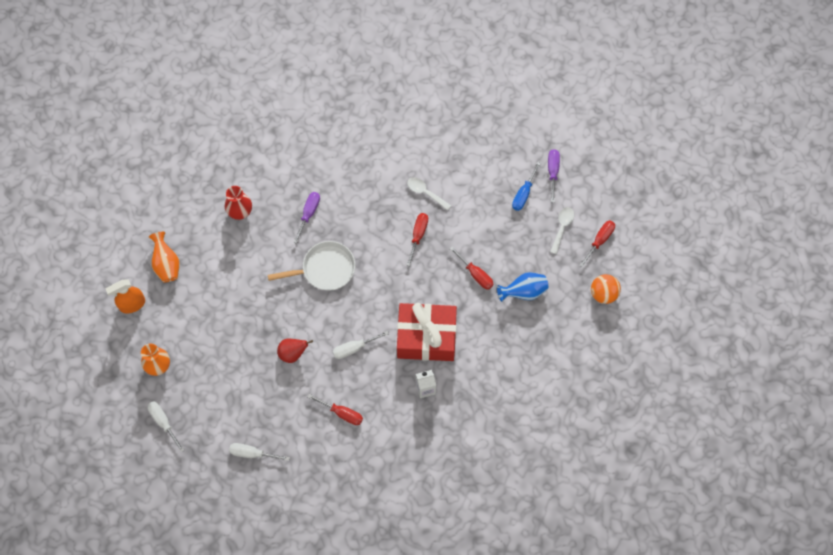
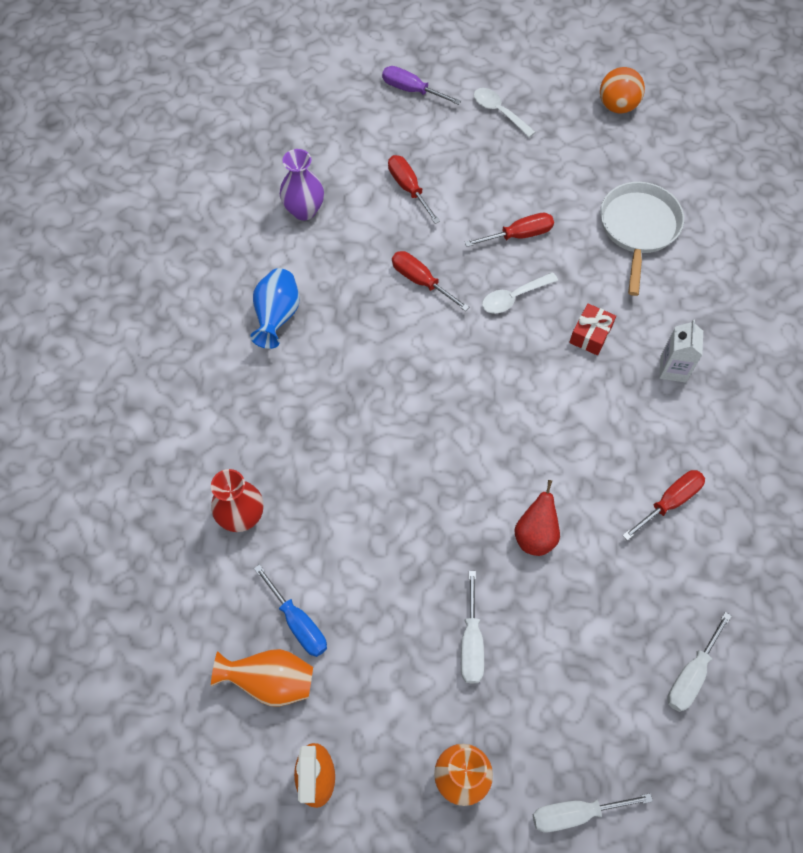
camera: 65 degrees left, 5 degrees down
white pan [268,241,355,291] -> white pan moved to [600,182,684,296]
purple screwdriver [293,192,320,244] -> none
white screwdriver [333,331,389,359] -> white screwdriver moved to [461,571,484,684]
red gift [397,303,457,361] -> red gift [569,304,616,355], size x0.40
white spoon [407,177,451,211] -> white spoon moved to [482,272,558,314]
blue vase [497,272,548,302] -> blue vase moved to [250,268,300,349]
blue screwdriver [512,162,541,211] -> blue screwdriver moved to [254,564,327,657]
red screwdriver [579,220,615,267] -> red screwdriver moved to [388,155,440,224]
none -> purple vase [280,149,324,220]

